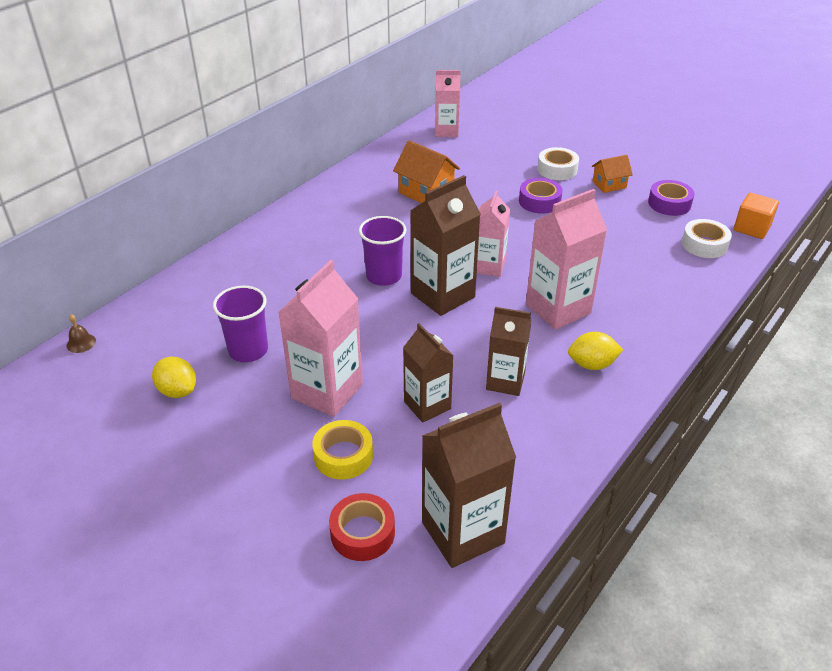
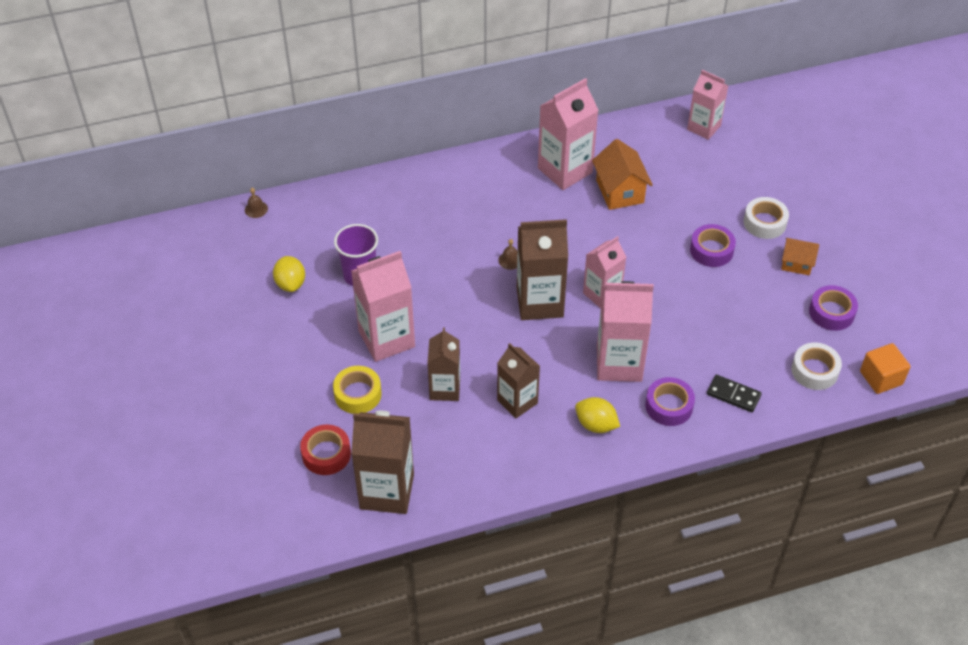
camera: 35 degrees right, 10 degrees up
purple cup [359,216,407,286] -> brown bell [498,239,518,270]
none -> pink carton [538,78,599,190]
none -> purple tape [645,377,695,426]
none -> black domino [707,374,762,412]

